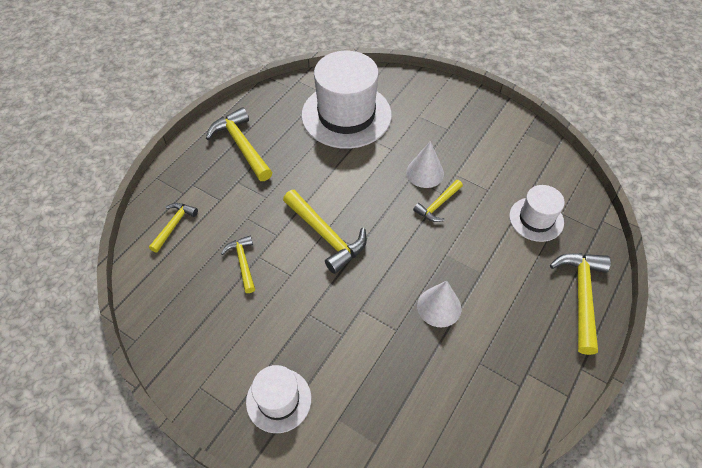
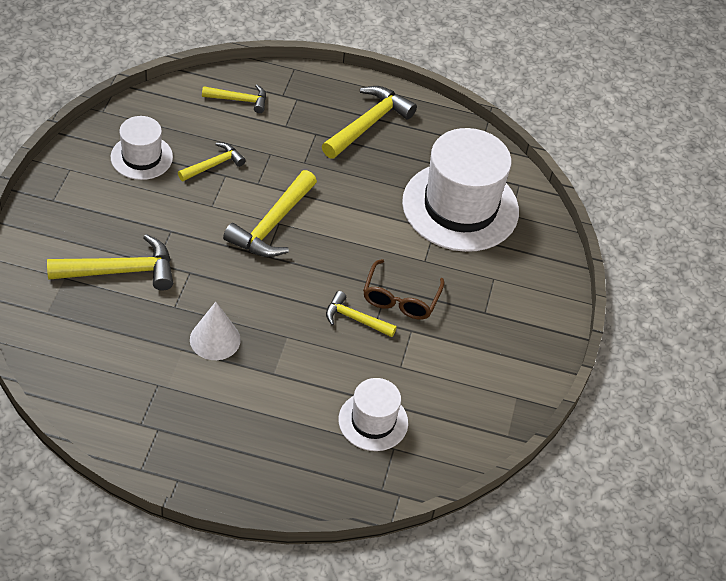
camera: 65 degrees right, 5 degrees down
white hat [246,365,311,433] -> white hat moved to [111,116,173,180]
white cone [406,141,444,188] -> brown glasses [363,259,444,320]
yellow hammer [550,253,611,355] -> yellow hammer moved to [47,234,173,290]

